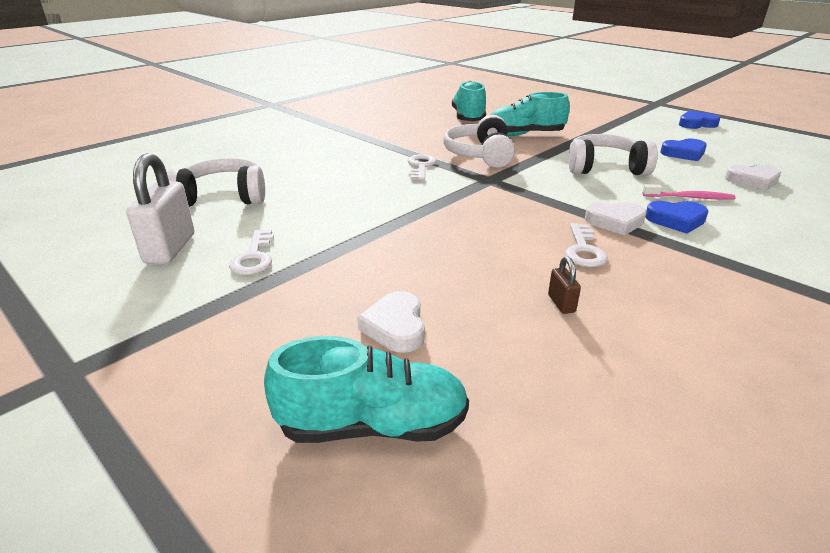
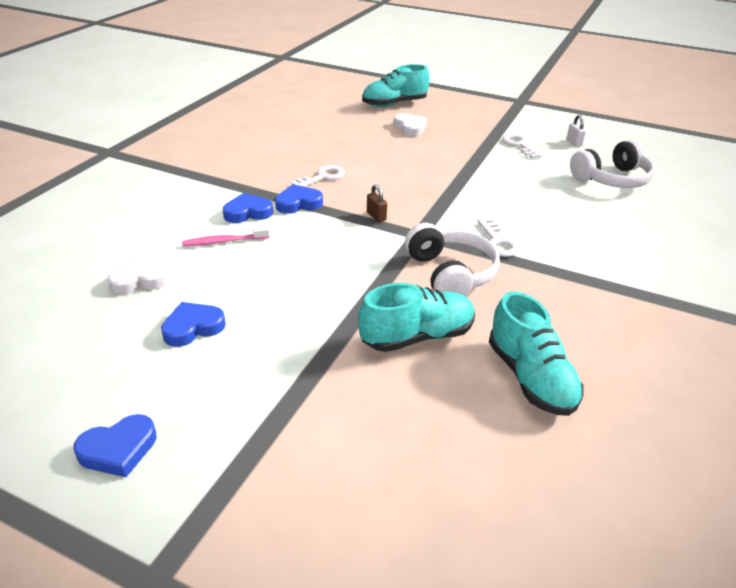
camera: 160 degrees right, 5 degrees up
white padlock [126,153,194,264] -> white padlock [566,115,586,147], size x0.46
brown padlock [548,256,581,314] -> brown padlock moved to [367,184,387,222]
white key [565,223,608,267] -> white key turned 60 degrees clockwise [291,165,345,187]
white headphones [569,134,658,175] -> none
white heart [585,202,646,235] -> blue heart [275,184,323,214]

